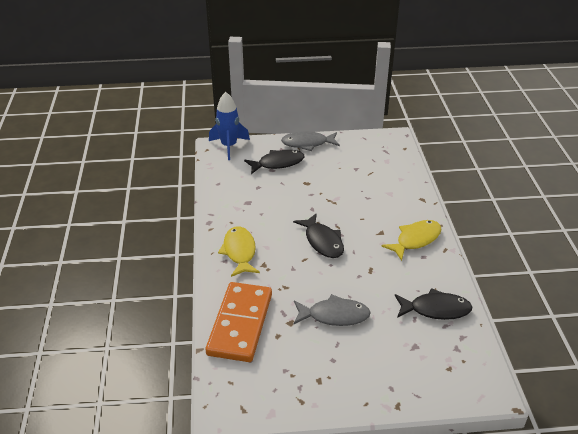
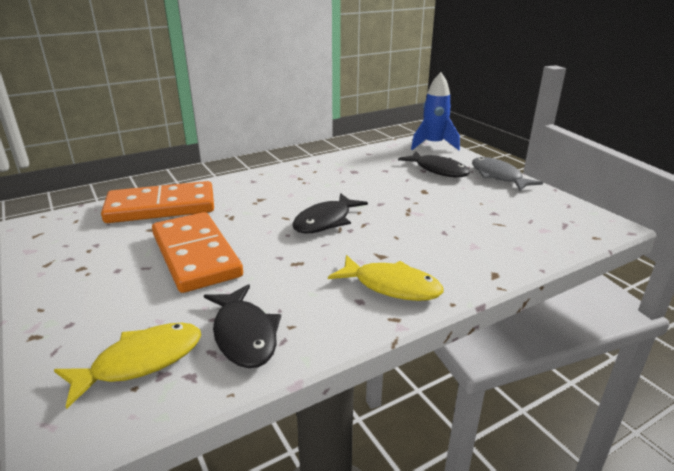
camera: 65 degrees right, 10 degrees down
yellow fish [218,226,260,277] -> yellow fish moved to [54,323,201,409]
grey fish [293,294,371,326] -> orange domino [152,212,243,293]

